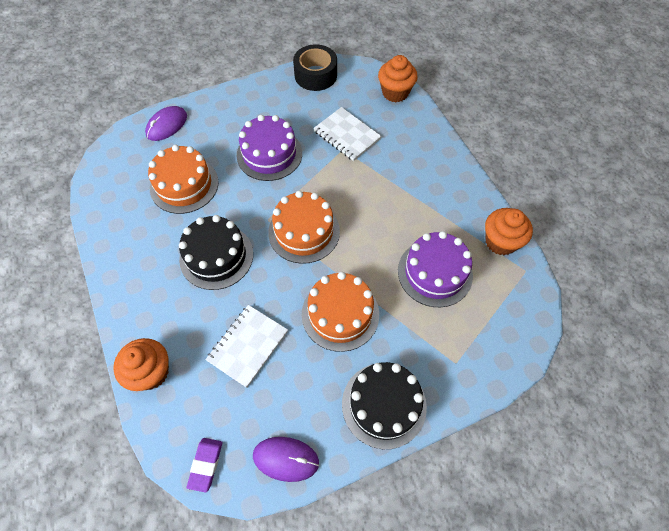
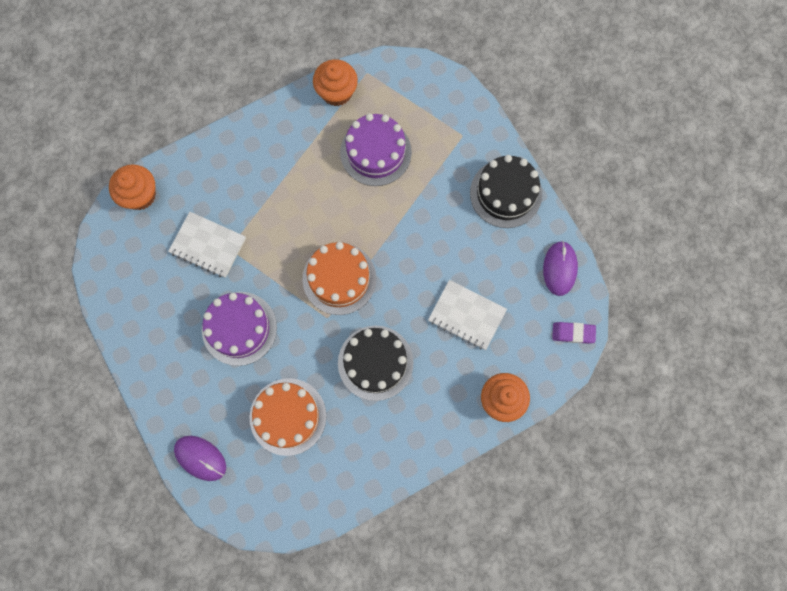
camera: 95 degrees left, 15 degrees up
black tape [293,44,337,91] -> none
orange cake [302,272,379,352] -> none
white notebook [313,107,382,161] -> white notebook turned 75 degrees clockwise [168,212,246,278]

